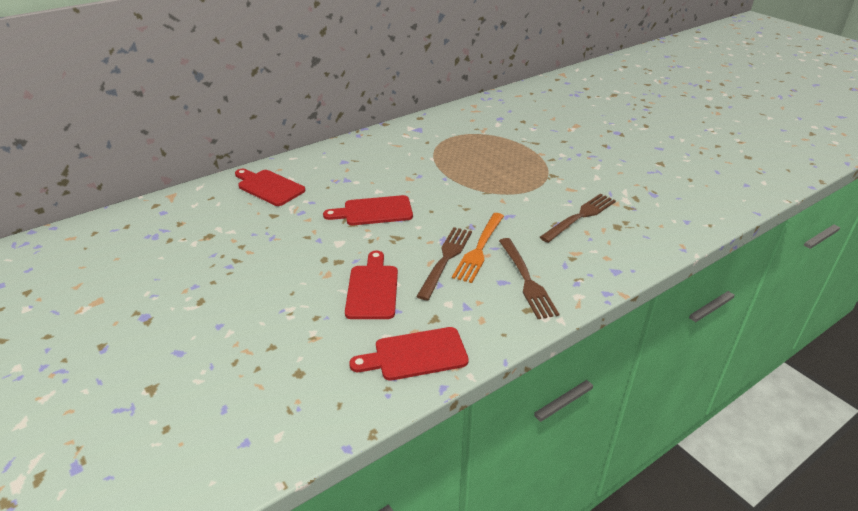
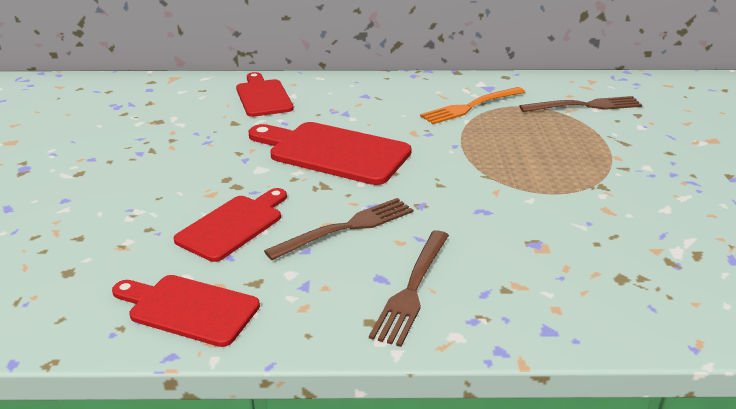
camera: 35 degrees right, 5 degrees down
red cutting board [323,195,413,225] -> red cutting board [249,122,412,185], size x1.51
orange fork [452,213,504,283] -> orange fork moved to [420,87,525,124]
brown fork [540,194,616,243] -> brown fork moved to [519,96,642,112]

